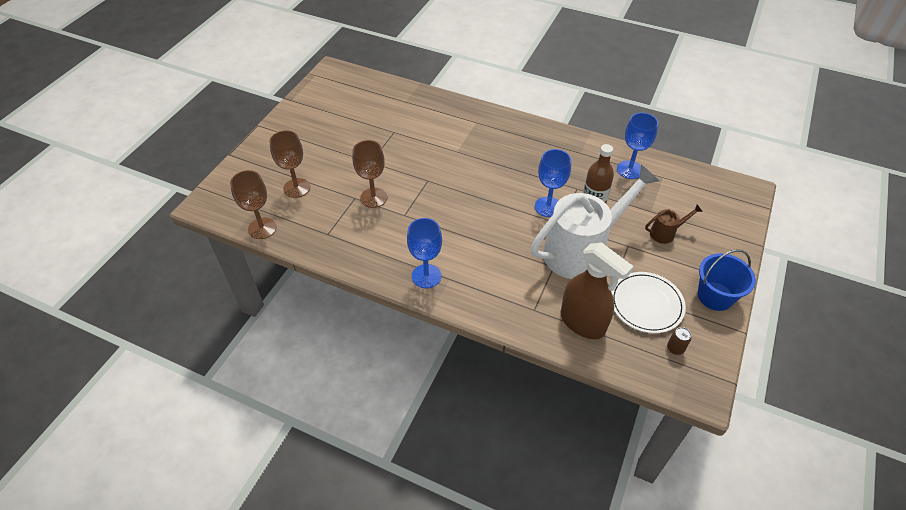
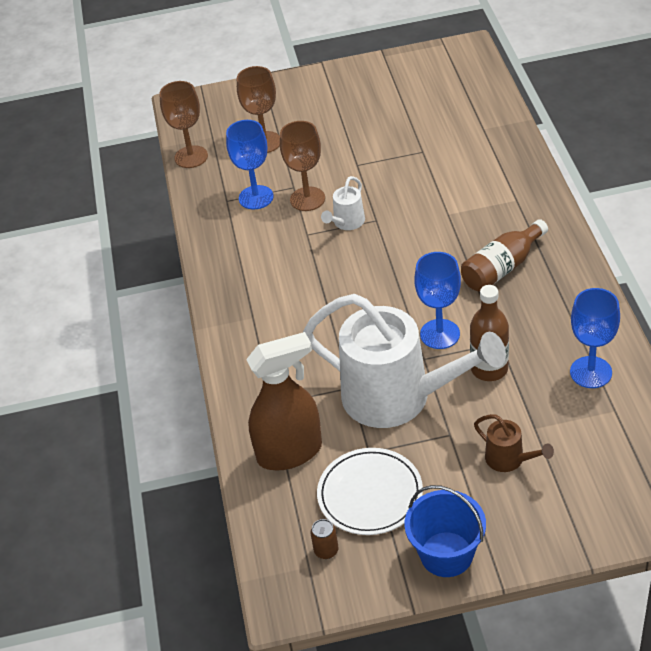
camera: 60 degrees right, 5 degrees down
blue goblet [407,218,442,288] -> blue goblet moved to [226,120,274,209]
brown spray bottle [560,242,634,339] -> brown spray bottle turned 120 degrees counterclockwise [246,332,322,470]
none -> white watering can [321,176,365,230]
none -> brown bottle [461,219,548,292]

